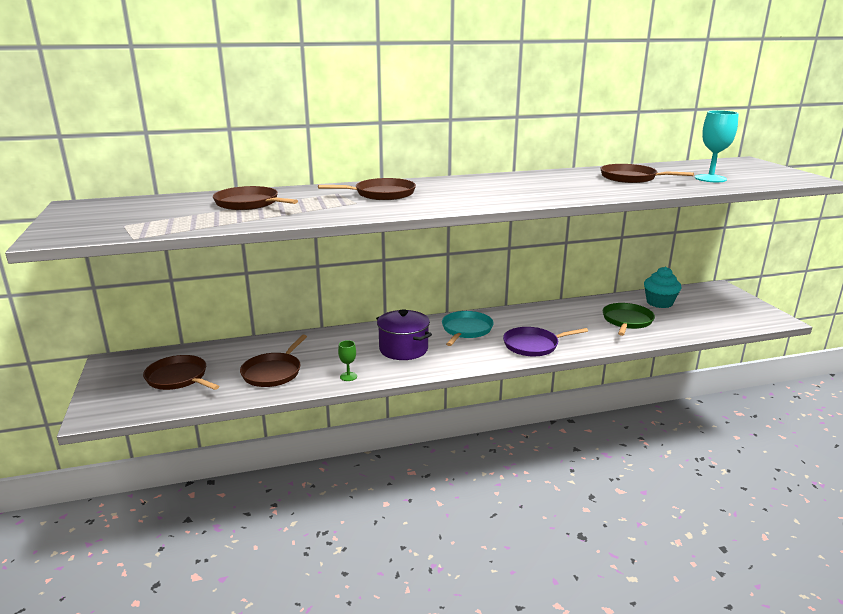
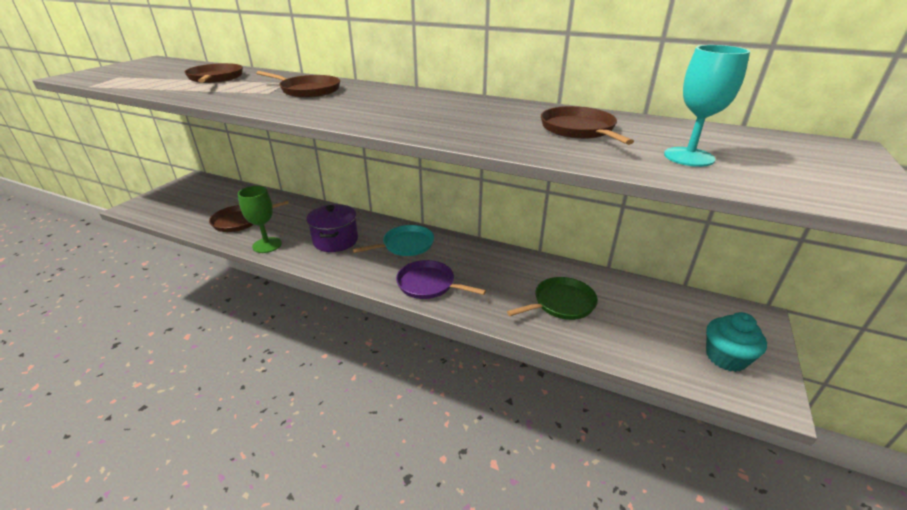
camera: 40 degrees right, 10 degrees up
brown pan [143,355,219,390] -> none
green goblet [338,340,357,381] -> green goblet [238,186,282,253], size x1.88
turquoise cupcake [644,267,681,308] -> turquoise cupcake moved to [706,312,767,372]

